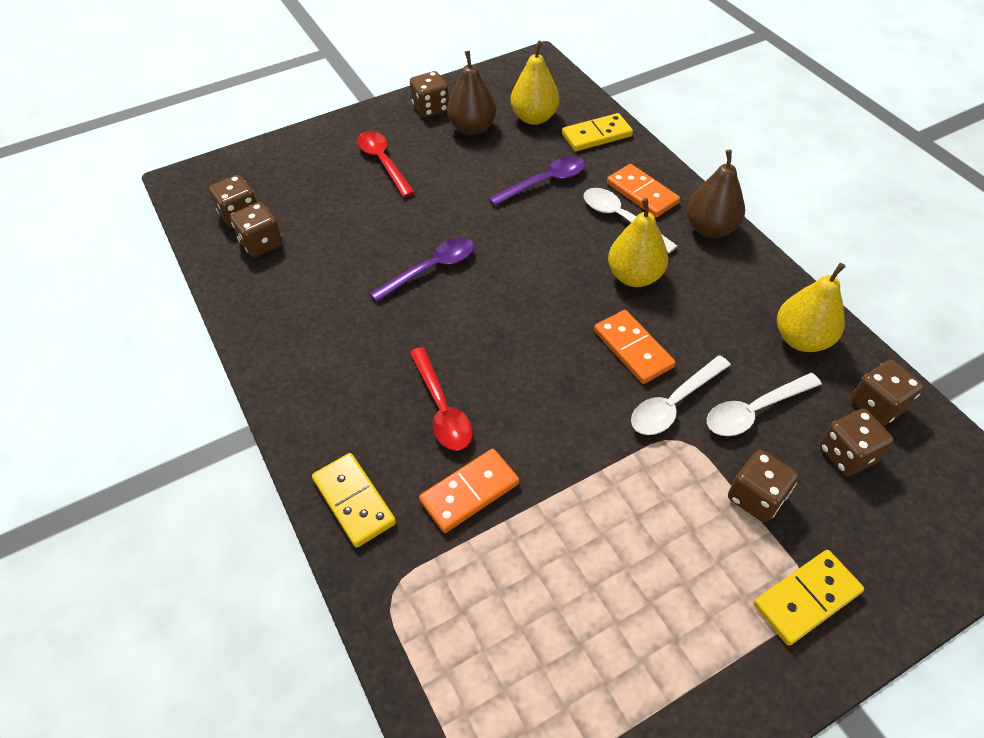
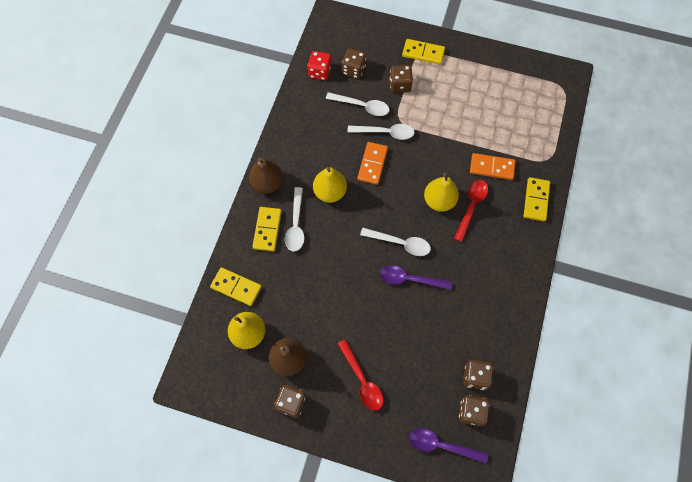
camera: 135 degrees left, 15 degrees up
red spoon [357,131,415,197] -> red spoon turned 45 degrees counterclockwise [337,339,383,411]
purple spoon [489,156,585,206] -> purple spoon moved to [409,428,488,463]
orange domino [607,164,680,217] -> yellow domino [252,207,282,251]
yellow pear [777,263,846,352] -> yellow pear moved to [424,173,459,212]
brown dice [851,360,924,426] -> red dice [308,51,332,80]
none -> white spoon [360,228,431,256]

